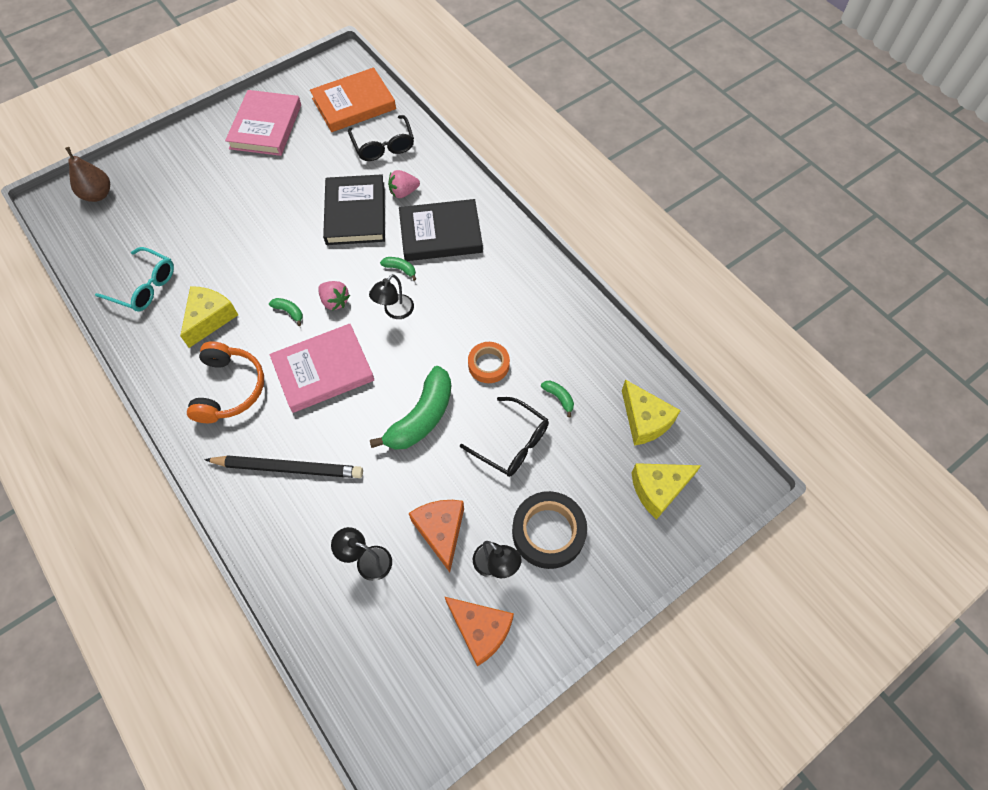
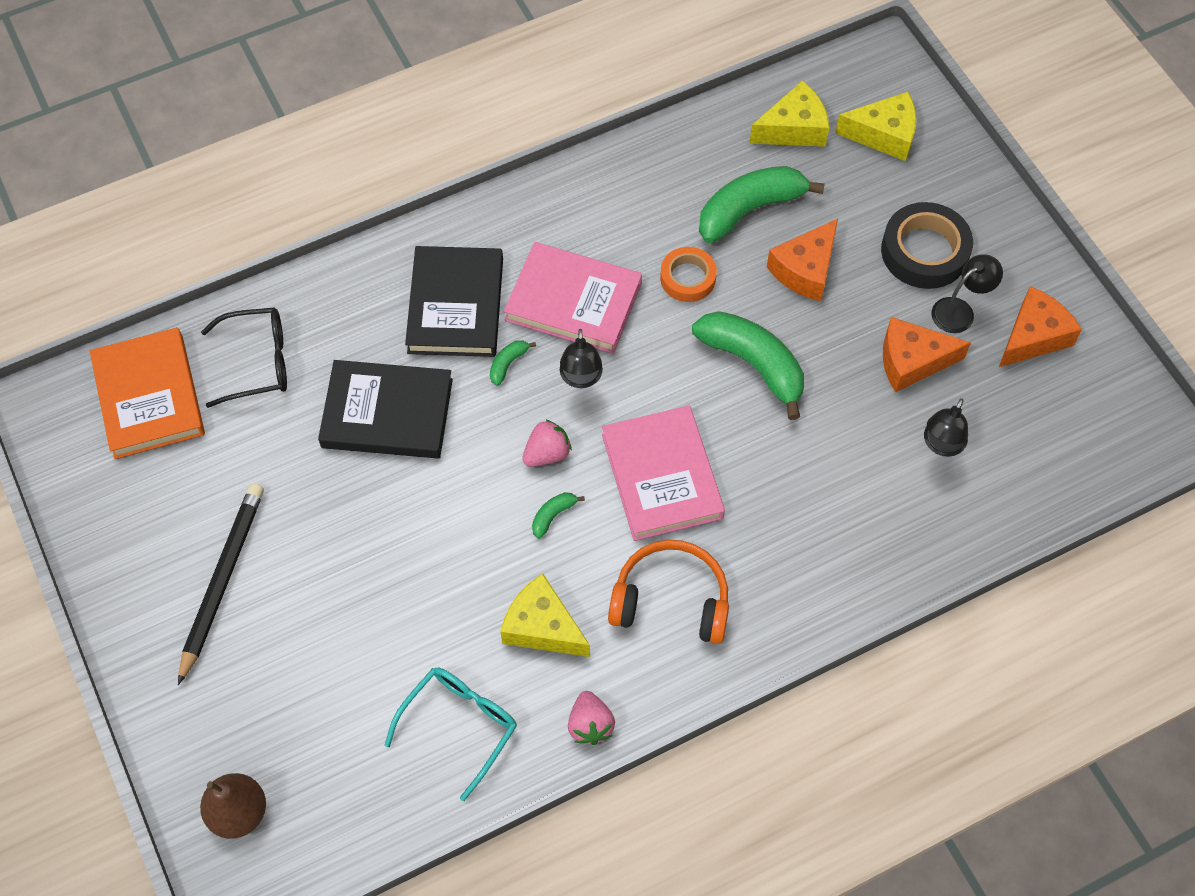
camera: 80 degrees left, 0 degrees up
black pencil [204,455,363,478] -> black pencil moved to [178,484,264,685]
pink book [225,90,301,156] -> pink book moved to [504,242,642,354]
black lamp [369,274,414,319] -> black lamp turned 45 degrees clockwise [560,329,603,388]
pink strawberry [388,170,420,198] -> pink strawberry moved to [568,691,615,745]
black glasses [460,397,549,477] -> orange cheese [767,219,838,301]
green banana [541,381,574,417] -> green banana [699,166,825,243], size x2.33
yellow cheese [631,463,701,520] -> yellow cheese turned 75 degrees counterclockwise [835,92,916,161]

